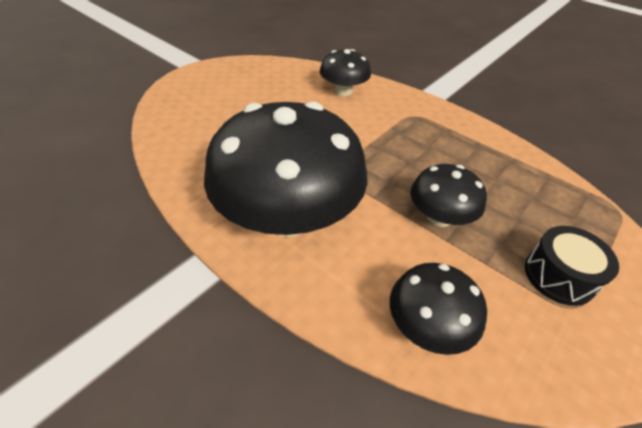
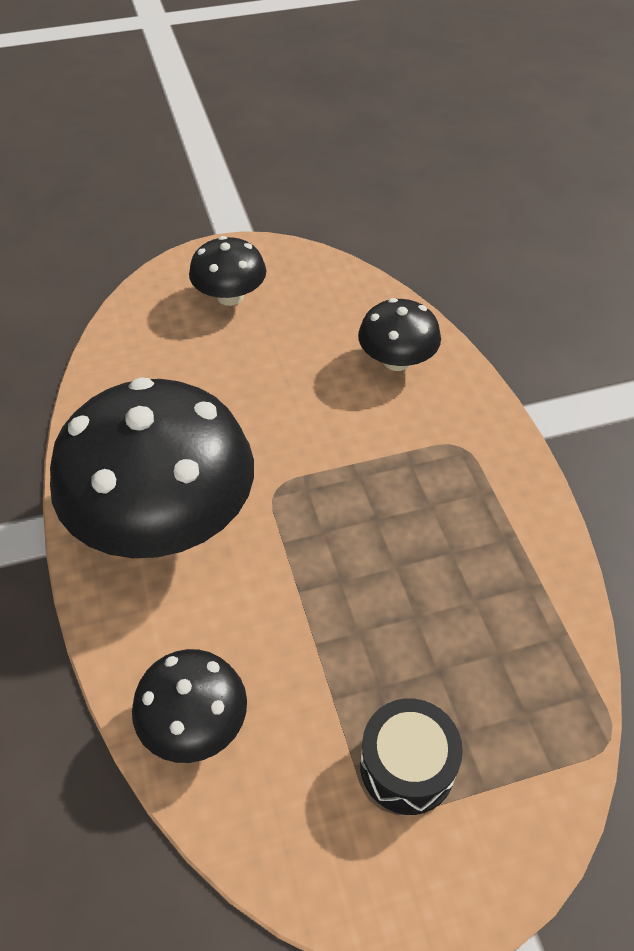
camera: 35 degrees right, 5 degrees up
black mushroom [411,164,487,227] -> black mushroom moved to [189,236,266,306]

